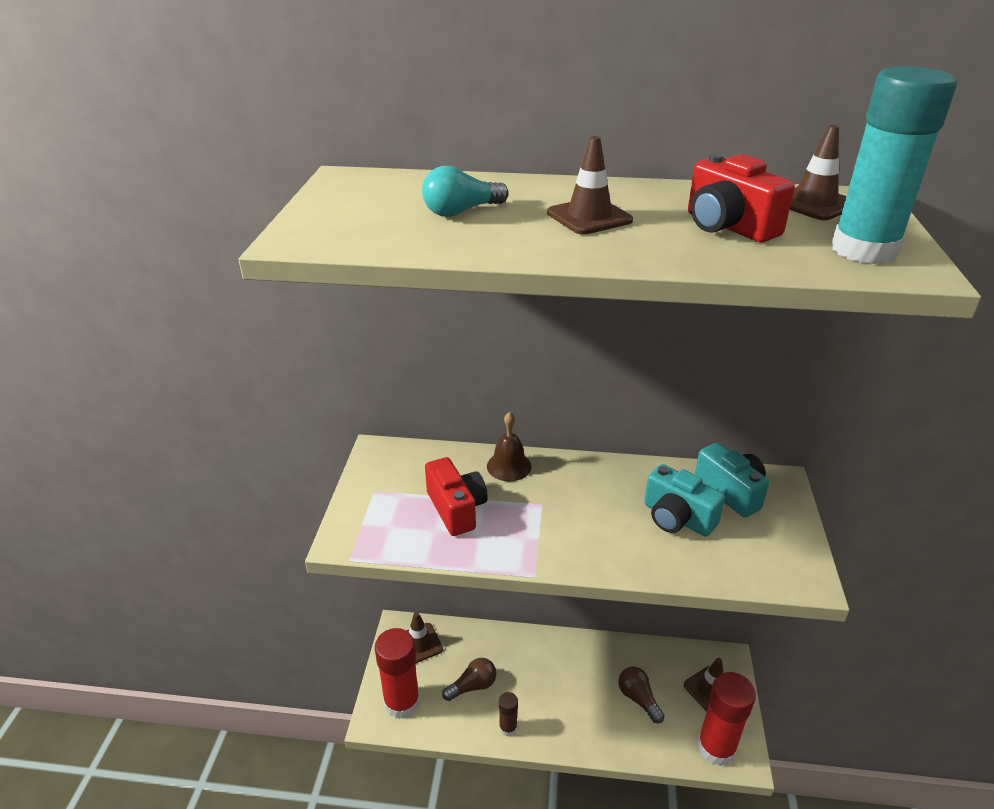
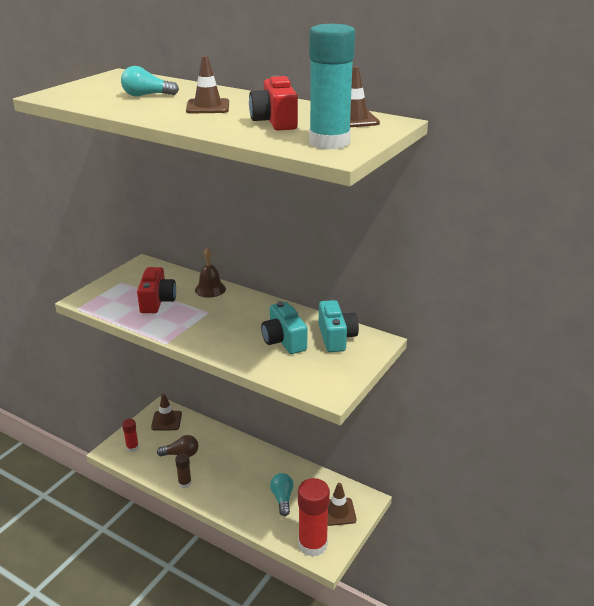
camera: 25 degrees right, 5 degrees down
red glue stick [375,628,420,719] -> red glue stick [122,419,139,452], size x0.49
brown light bulb [618,667,665,723] -> turquoise light bulb [270,473,294,516]

